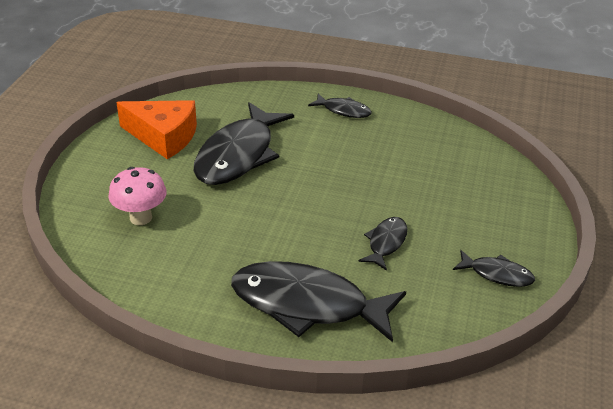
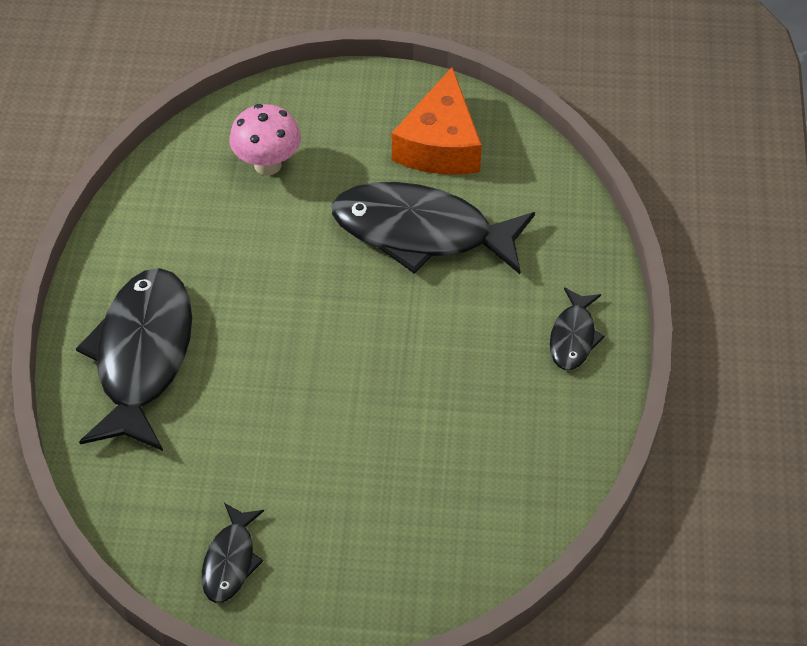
camera: 80 degrees right, 15 degrees up
black fish [359,217,407,271] -> none

